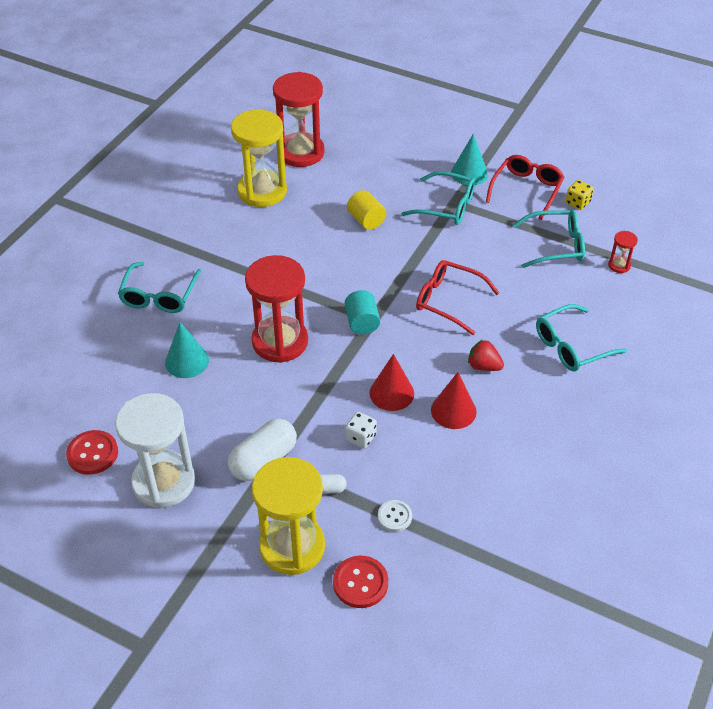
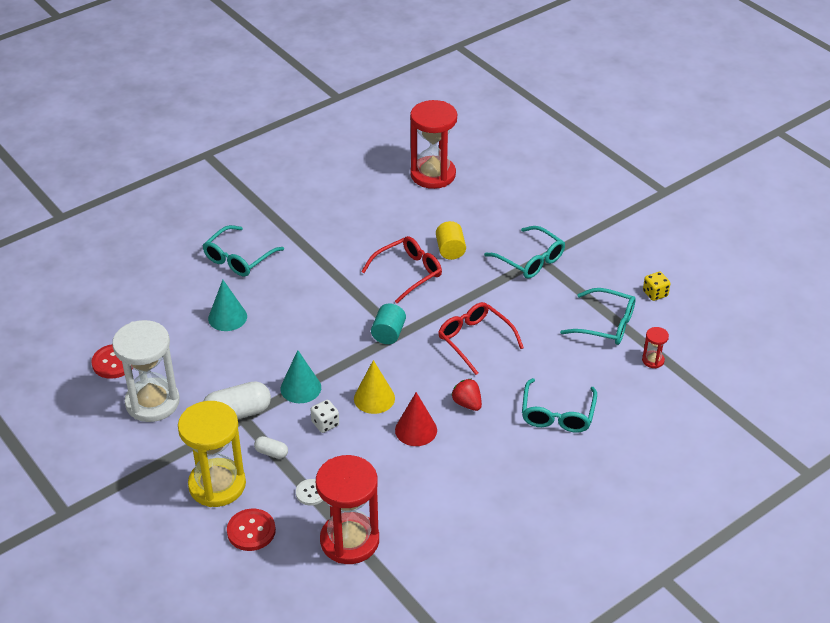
camera: 25 degrees right, 5 degrees down
yellow hourglass [231,109,287,207] -> none
red hourglass [245,255,308,363] -> red hourglass moved to [316,455,379,564]
red cone [369,354,414,411] -> yellow cone [354,360,395,414]
turquoise cone [451,133,488,185] -> turquoise cone moved to [280,350,321,403]
red glasses [486,155,564,220] -> red glasses moved to [361,236,442,303]
turquoise glasses [536,304,627,371] -> turquoise glasses turned 75 degrees counterclockwise [522,378,597,433]

